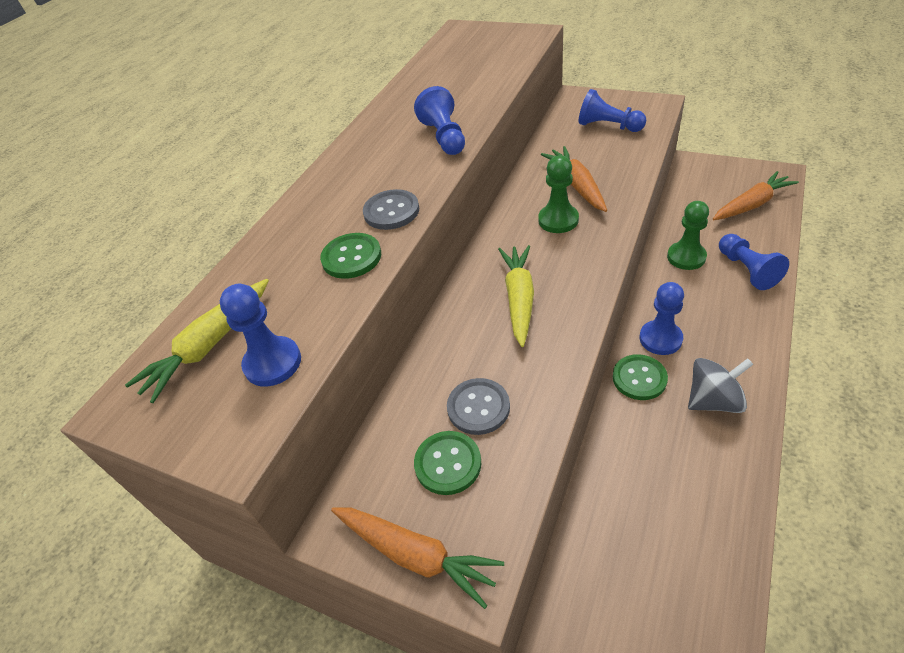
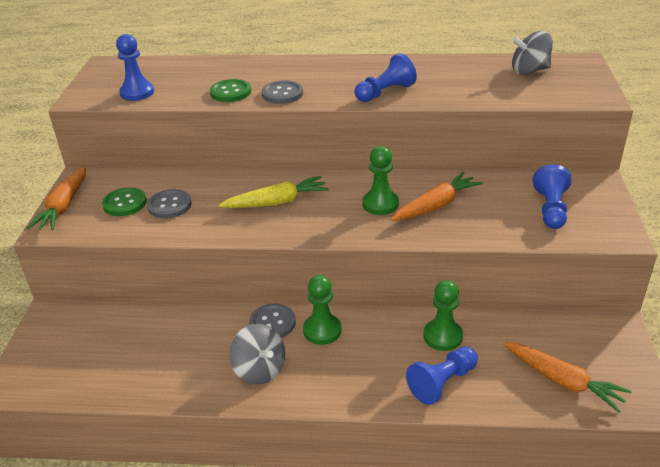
camera: 65 degrees right, 10 degrees down
yellow carrot [125,279,269,403] -> none
green button [613,354,668,400] -> grey button [249,303,296,338]
blue pawn [640,282,684,355] -> green pawn [303,275,342,345]
none -> grey spinning top [512,31,553,75]

